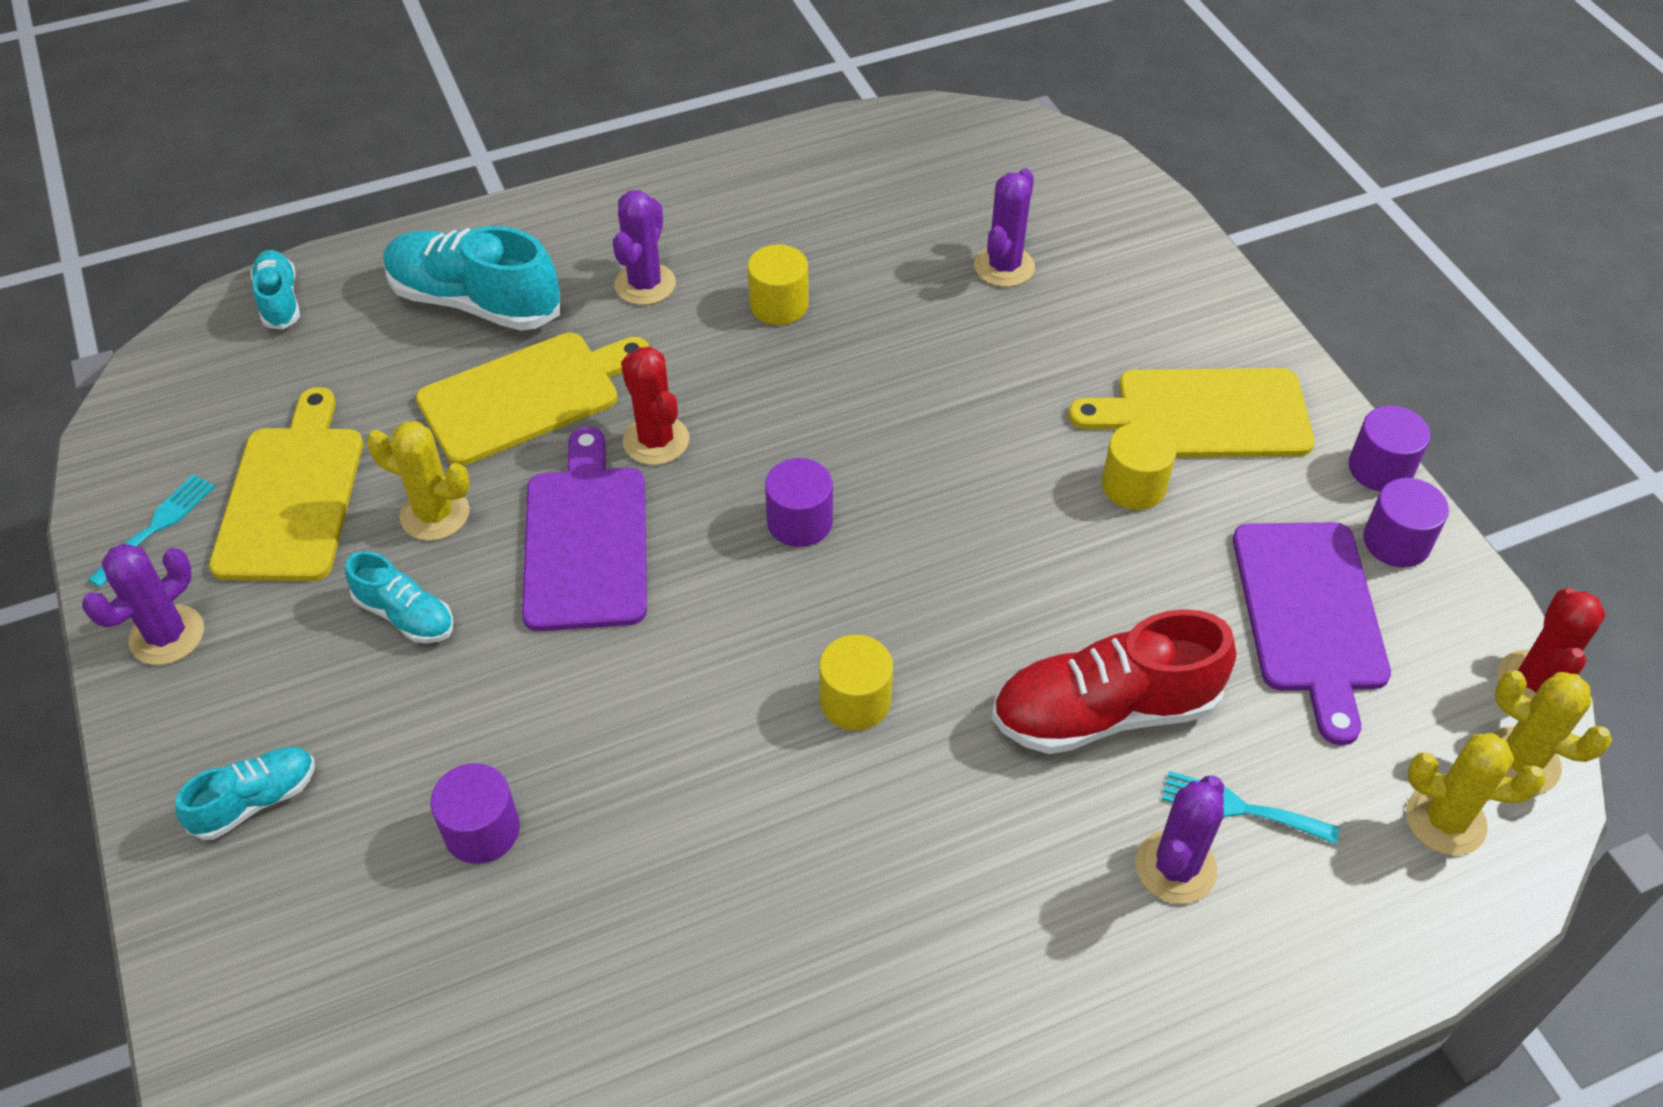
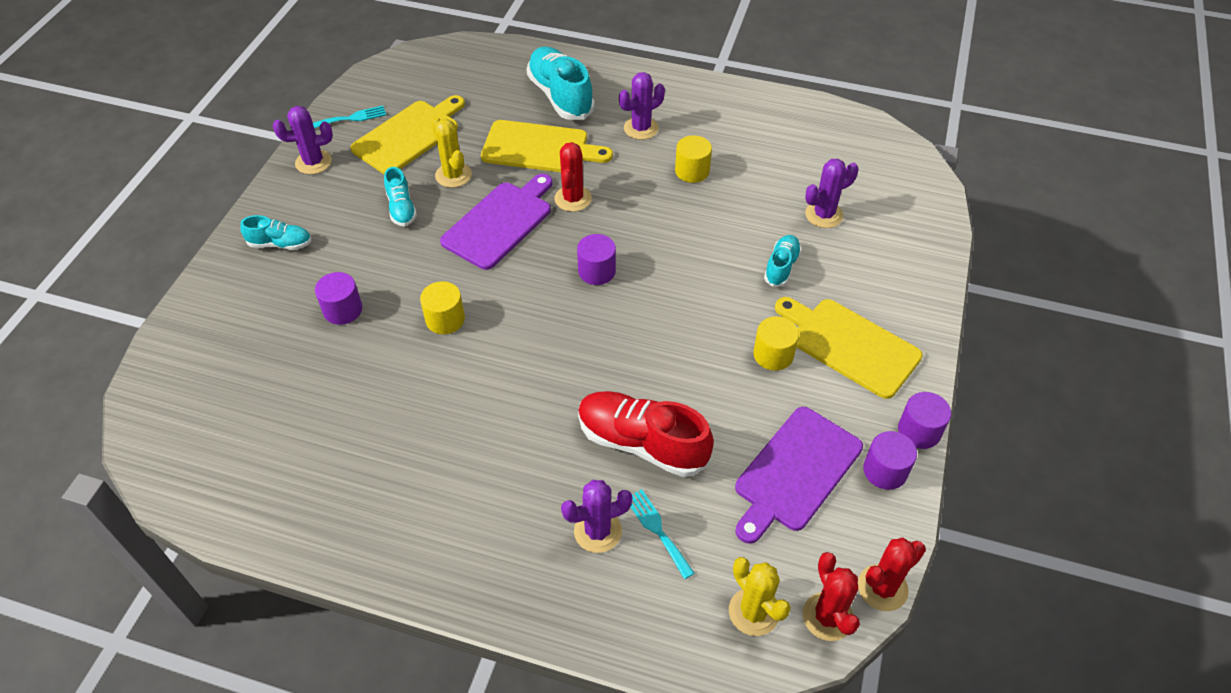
camera: 40 degrees right, 0 degrees up
turquoise shoe [250,250,300,330] -> turquoise shoe moved to [764,235,802,287]
yellow cylinder [819,635,893,730] -> yellow cylinder moved to [420,281,465,334]
yellow cactus [1492,670,1612,794] -> red cactus [803,552,860,641]

